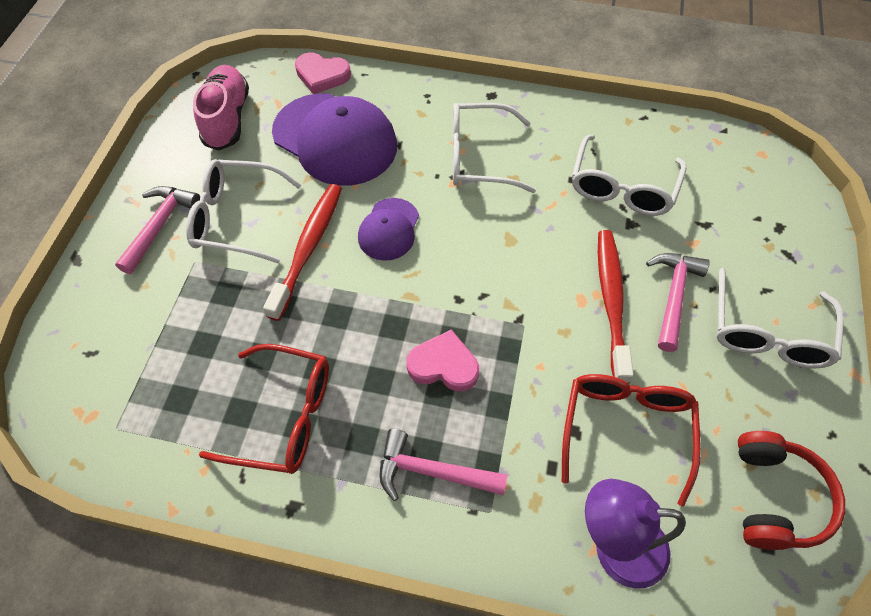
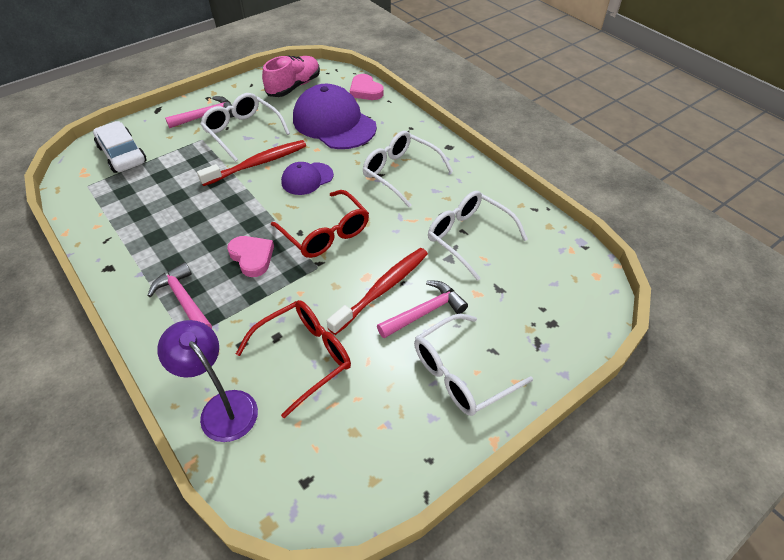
camera: 40 degrees right, 10 degrees down
red glasses [199,344,329,474] -> red glasses moved to [271,190,369,258]
purple cap [272,93,397,186] -> purple cap turned 150 degrees clockwise [293,84,377,149]
white glasses [572,135,686,216] -> white glasses turned 75 degrees clockwise [428,191,528,281]
red headphones [738,431,845,550] -> none
none -> white car [93,121,147,173]

